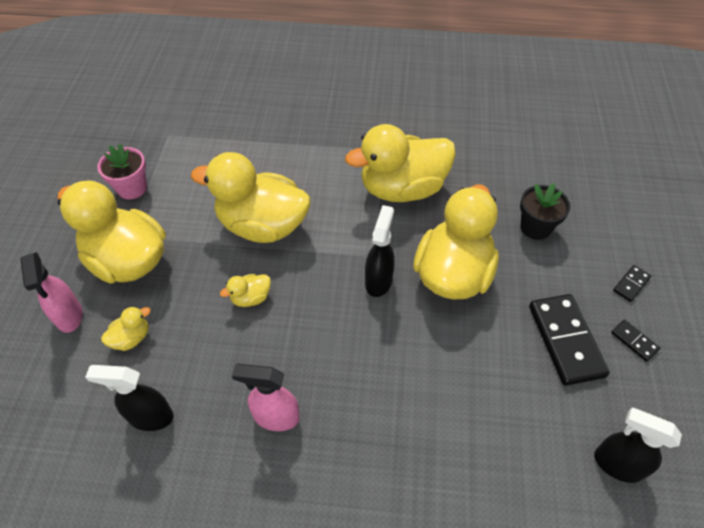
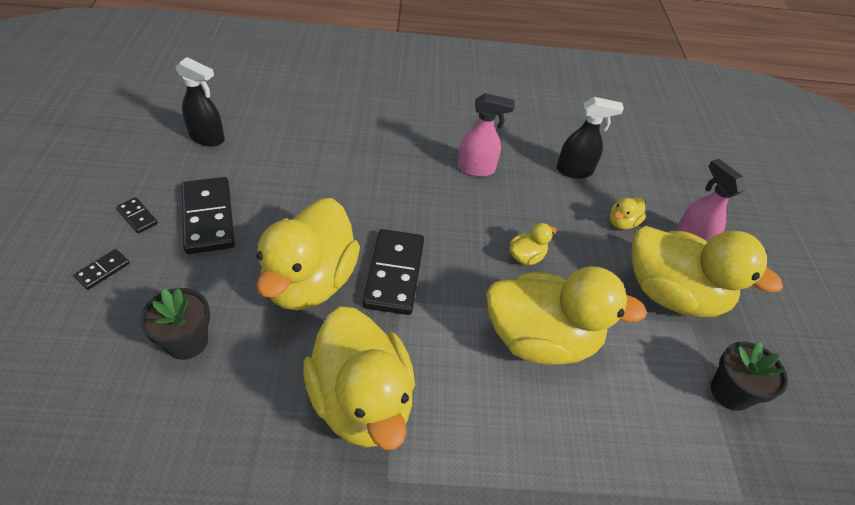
camera: 170 degrees right, 5 degrees down
pink flower pot [97,144,147,199] -> black flower pot [711,341,788,411]
yellow duck [345,124,456,202] -> yellow duck turned 90 degrees clockwise [303,307,415,450]
black spray bottle [365,205,395,297] -> black domino [363,229,424,315]

